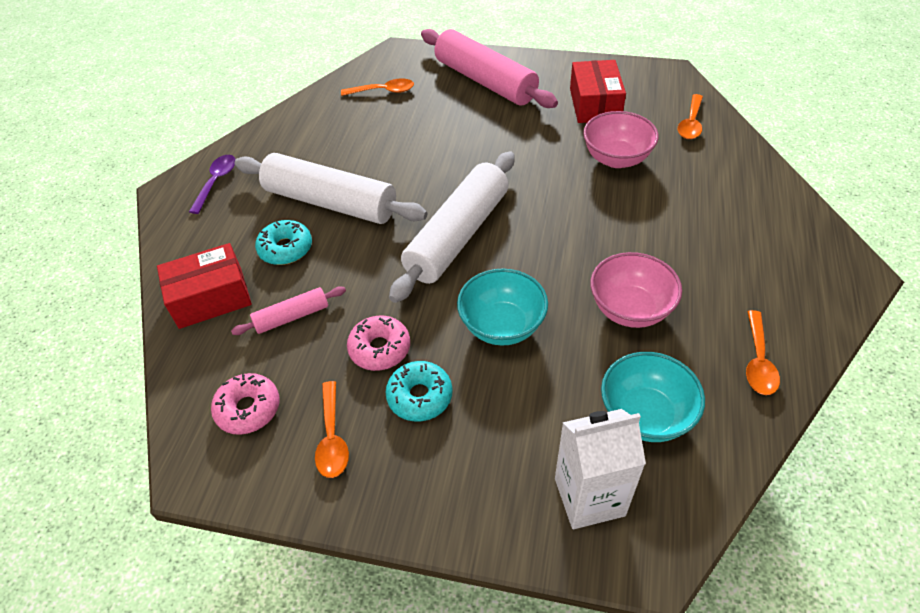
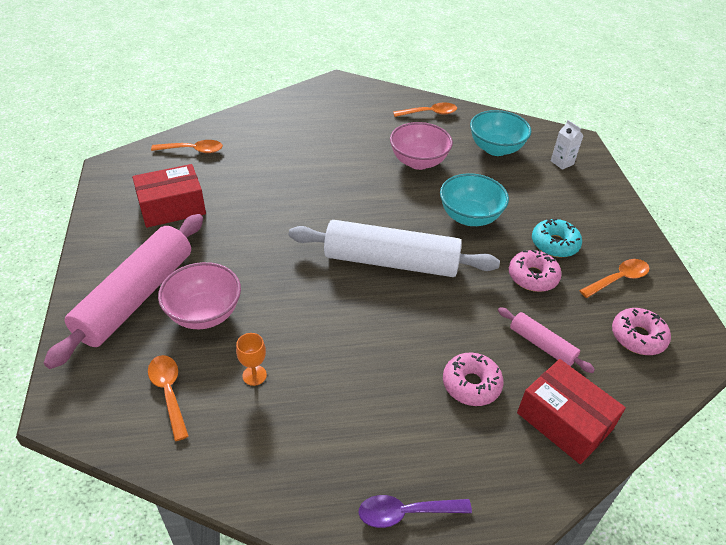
camera: 115 degrees left, 5 degrees down
white rolling pin [235,153,427,224] -> none
turquoise donut [255,220,312,265] -> pink donut [443,352,504,406]
white carton [555,409,646,529] -> white carton [551,120,584,170], size x0.52
pink bowl [583,111,659,168] -> pink bowl moved to [158,262,241,329]
none -> orange goblet [236,333,267,386]

